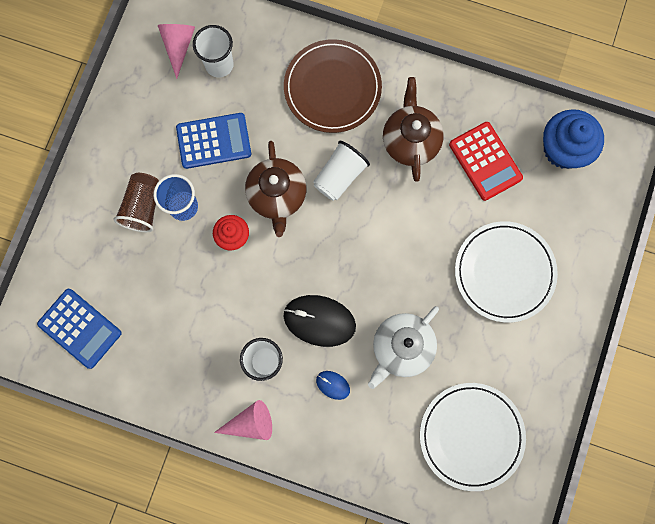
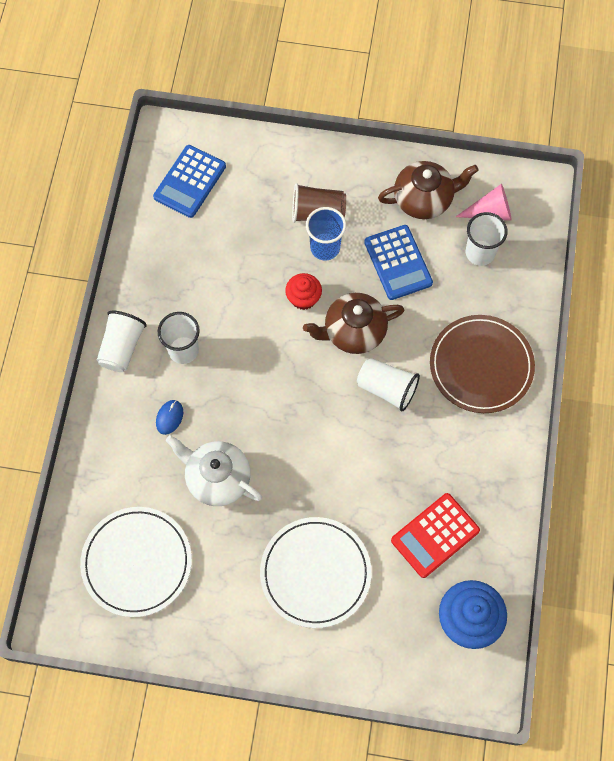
camera: 80 degrees right, 10 degrees down
pink cone [214,400,272,440] -> white cup [97,311,147,372]
black mouse [283,295,356,347] -> none
brown teapot [383,77,444,182] -> brown teapot moved to [378,161,479,219]

